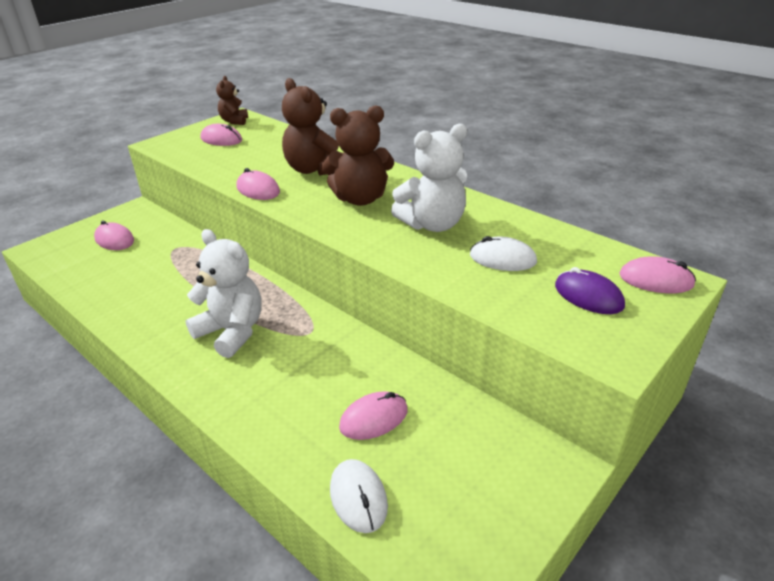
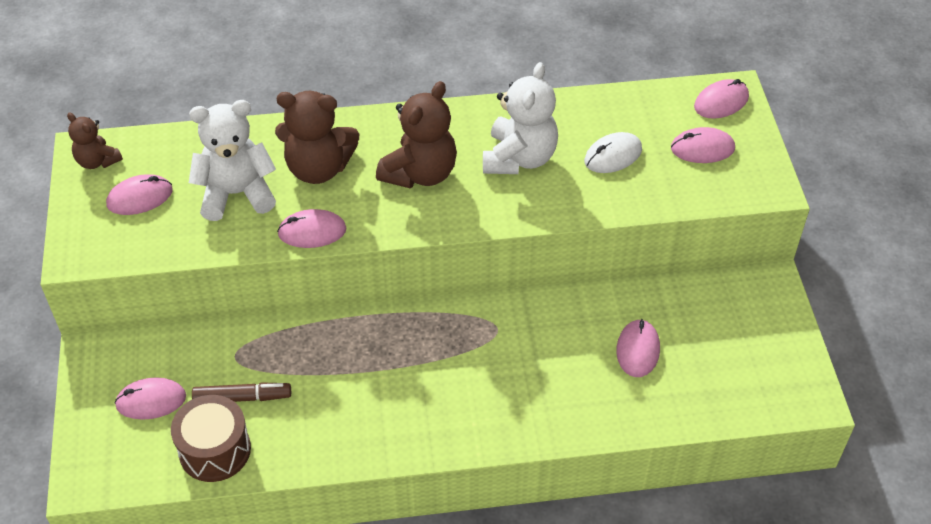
camera: 50 degrees left, 15 degrees up
white teddy bear [185,229,262,358] -> white teddy bear moved to [189,100,276,221]
white mouse [330,459,388,533] -> none
purple mouse [555,267,625,314] -> pink mouse [671,127,735,163]
none -> brown drum [171,395,251,482]
none -> brown marker [192,382,291,402]

